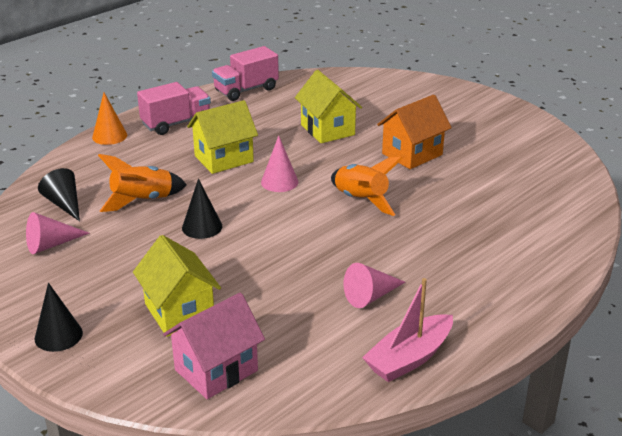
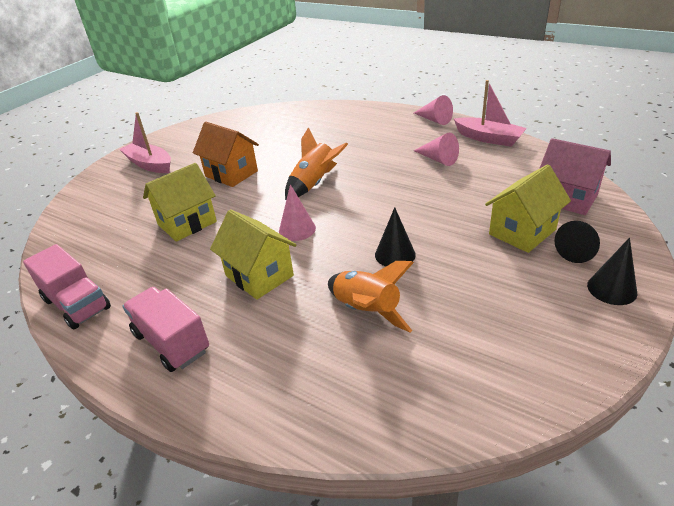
camera: 100 degrees left, 5 degrees up
pink cone [26,212,90,254] -> pink cone moved to [414,95,453,125]
black cone [38,168,80,222] -> black cone moved to [554,221,600,263]
orange cone [92,93,127,145] -> none
none -> pink boat [119,112,171,173]

